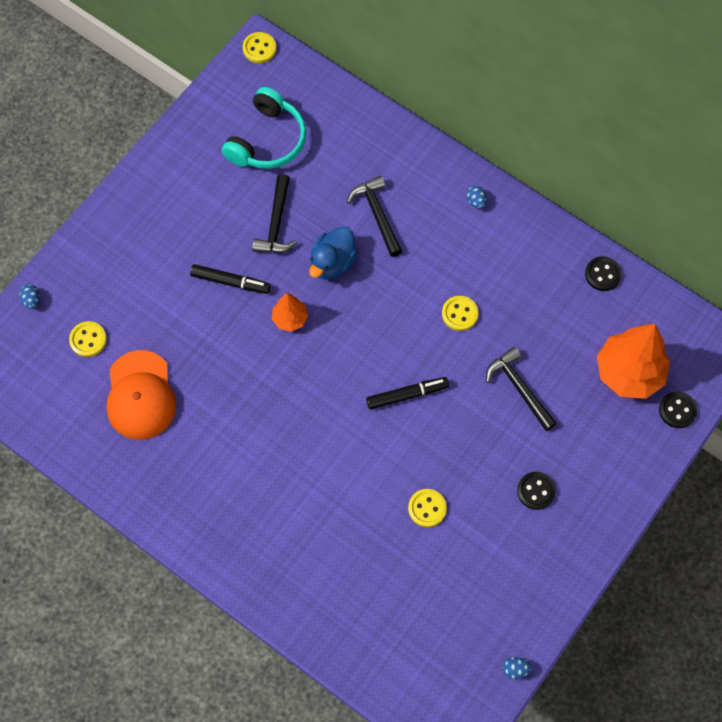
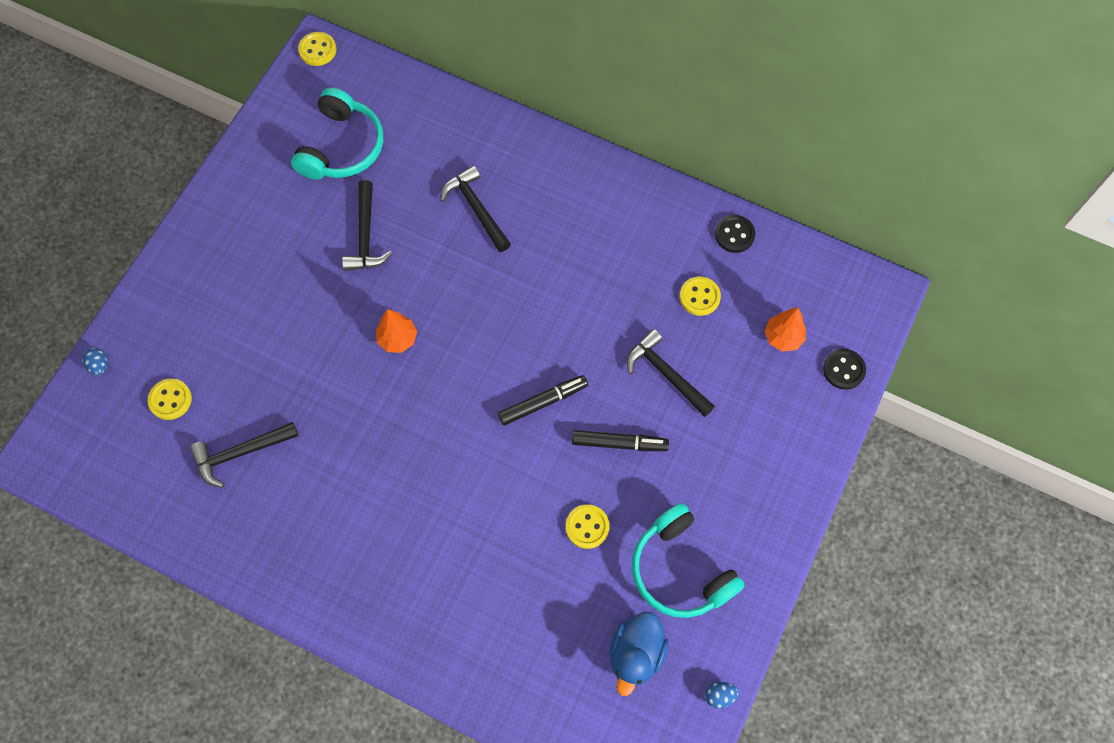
camera: 10 degrees left, 0 degrees up
orange cap [107,350,176,440] -> black hammer [190,422,298,488]
black marker [190,264,271,294] -> black marker moved to [572,430,669,451]
blue duck [309,226,358,280] -> blue duck moved to [610,612,669,696]
yellow button [442,296,478,331] -> yellow button moved to [680,276,721,316]
blue egg [466,185,487,209] -> none
black button [517,472,556,510] -> none
orange tree [597,324,670,399] -> orange tree [765,307,806,352], size x0.51
none -> turquoise headphones [632,503,745,618]

